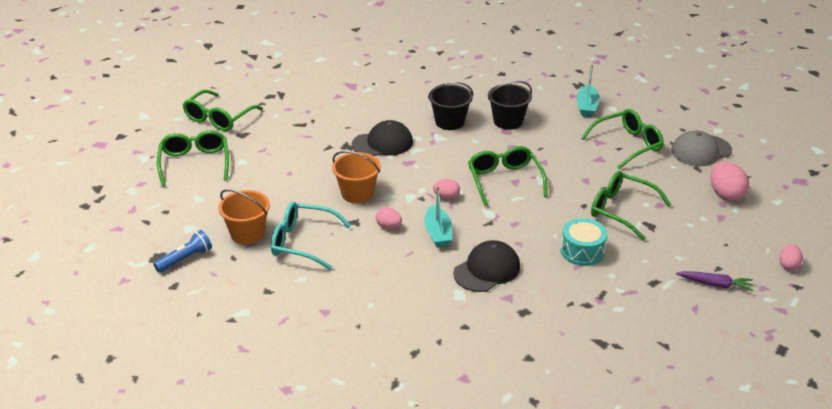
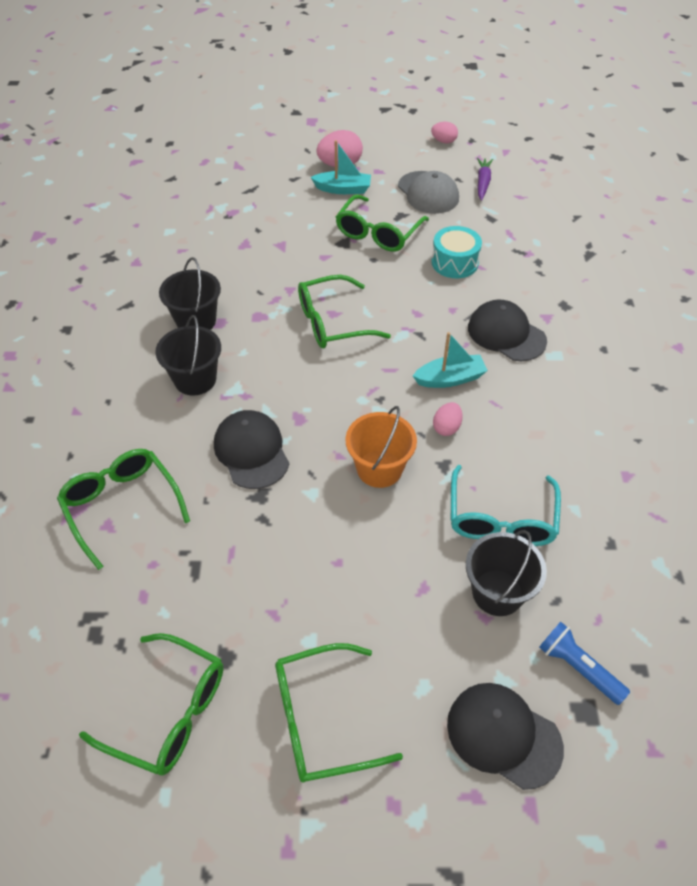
camera: 95 degrees left, 15 degrees up
orange bucket [218,189,270,244] -> black bucket [466,530,547,616]
pink egg [433,179,460,200] -> none
turquoise boat [577,65,600,117] -> turquoise boat moved to [311,140,371,194]
green glasses [581,109,664,169] -> green glasses moved to [57,449,190,570]
grey cap [671,130,732,166] -> grey cap moved to [398,171,459,214]
none -> black cap [447,683,564,790]

